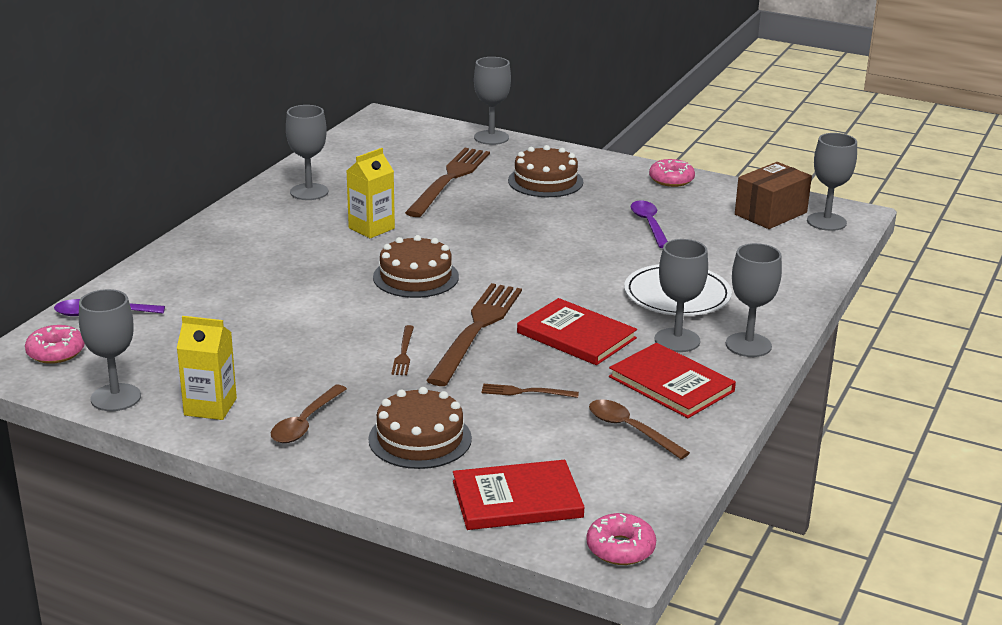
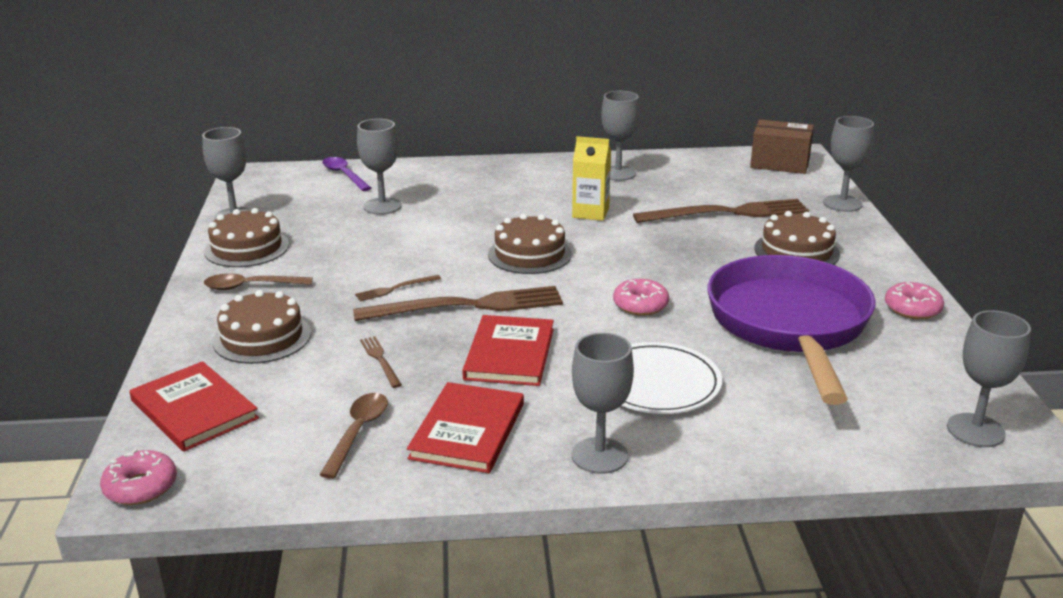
camera: 60 degrees right, 0 degrees up
pink donut [25,325,85,364] -> pink donut moved to [613,279,669,316]
yellow carton [177,316,237,420] -> brown cake [204,208,289,267]
purple spoon [631,201,668,248] -> purple pan [707,255,876,405]
grey goblet [655,239,708,352] -> grey goblet moved to [357,119,402,215]
brown box [735,162,812,229] -> brown box moved to [750,119,814,174]

